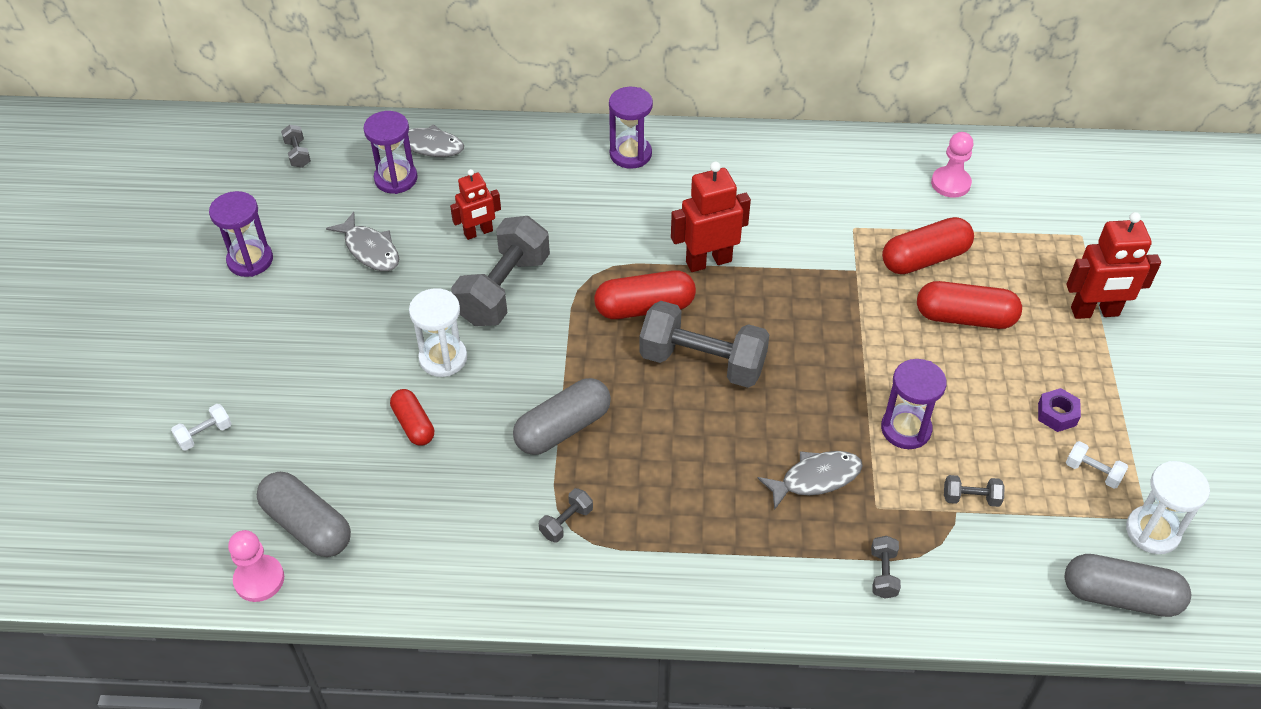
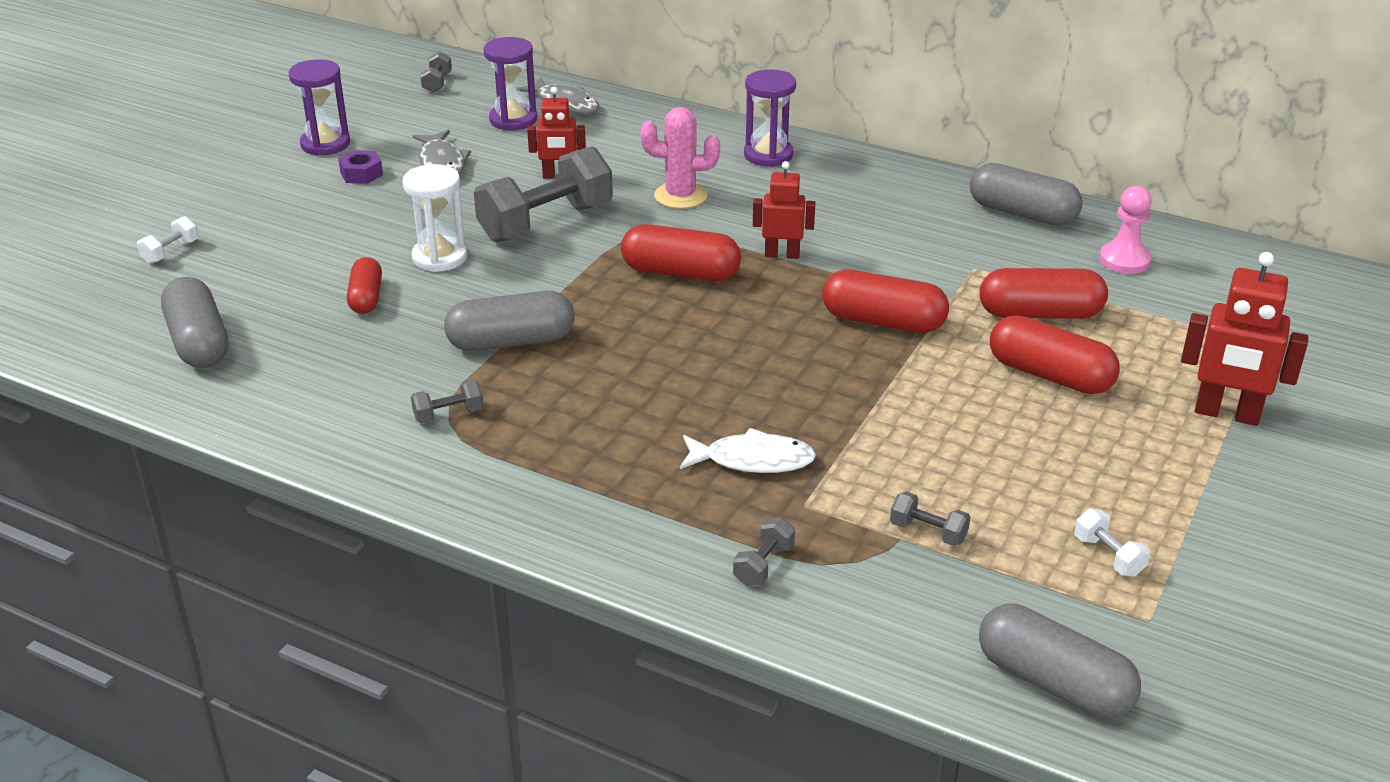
camera: 25 degrees right, 15 degrees down
white dumbbell [171,404,232,451] -> white dumbbell turned 45 degrees counterclockwise [137,216,199,264]
pink pawn [228,530,284,602] -> none
grey dumbbell [639,301,769,388] -> none
red robot [671,162,751,272] -> red robot [753,161,815,259], size x0.64
grey fish [757,451,863,510] -> white fish [680,428,816,473]
purple hourglass [881,359,947,449] -> none
purple nut [1038,388,1081,432] -> purple nut moved to [338,150,383,184]
white hourglass [1126,461,1210,554] -> none
none -> pink cactus [640,107,720,209]
none -> red capsule [822,270,949,333]
none -> grey capsule [970,163,1082,226]

